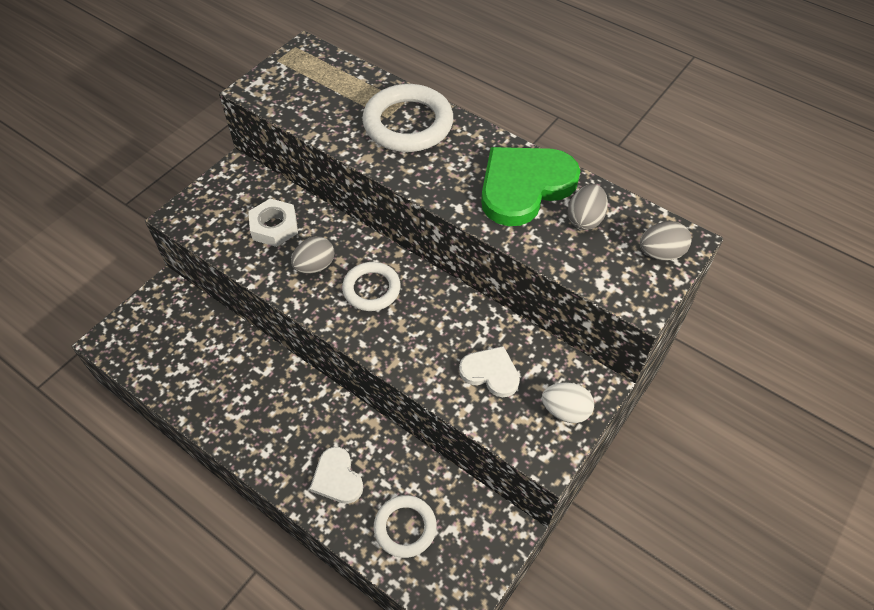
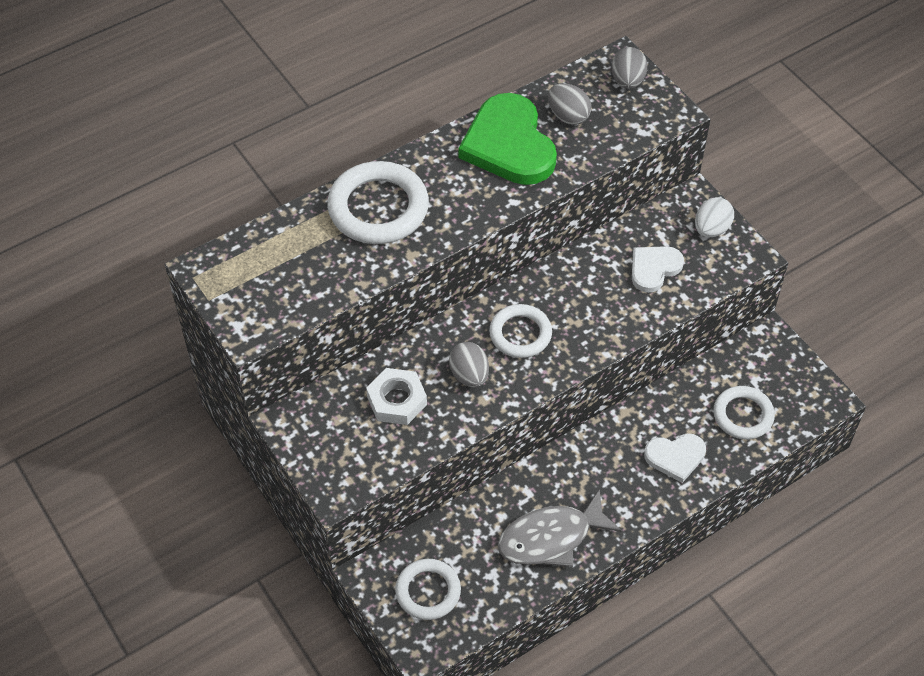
camera: 70 degrees left, 0 degrees up
none -> white ring [395,559,461,620]
none -> grey fish [498,489,622,567]

